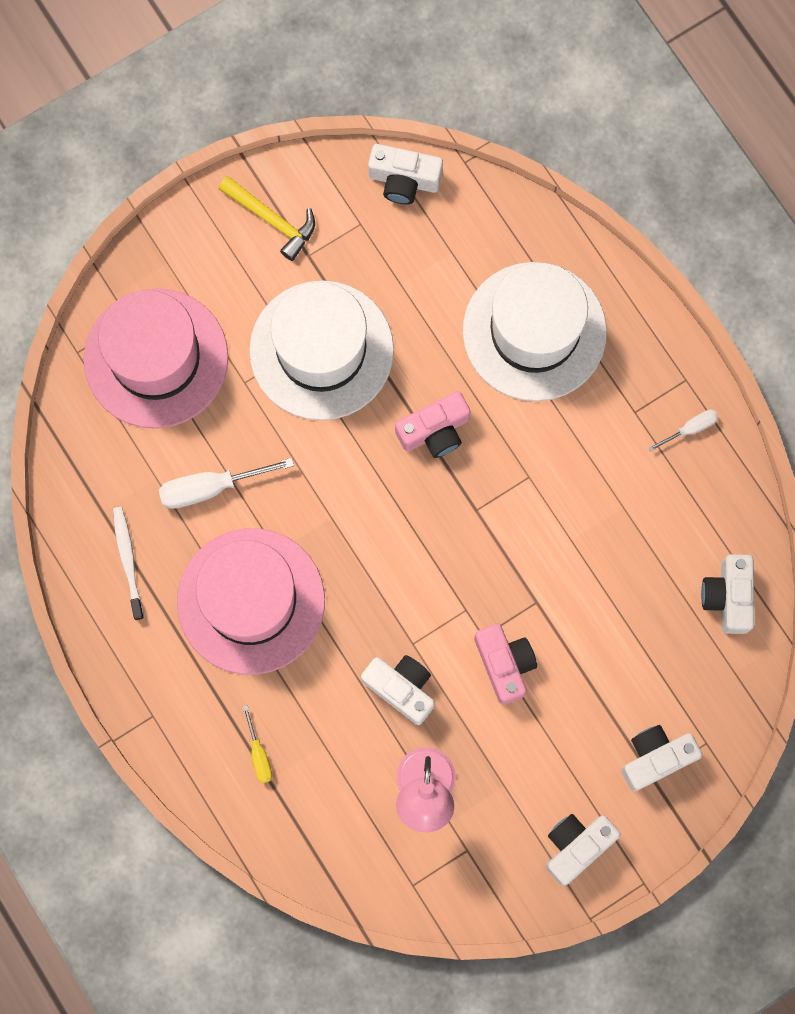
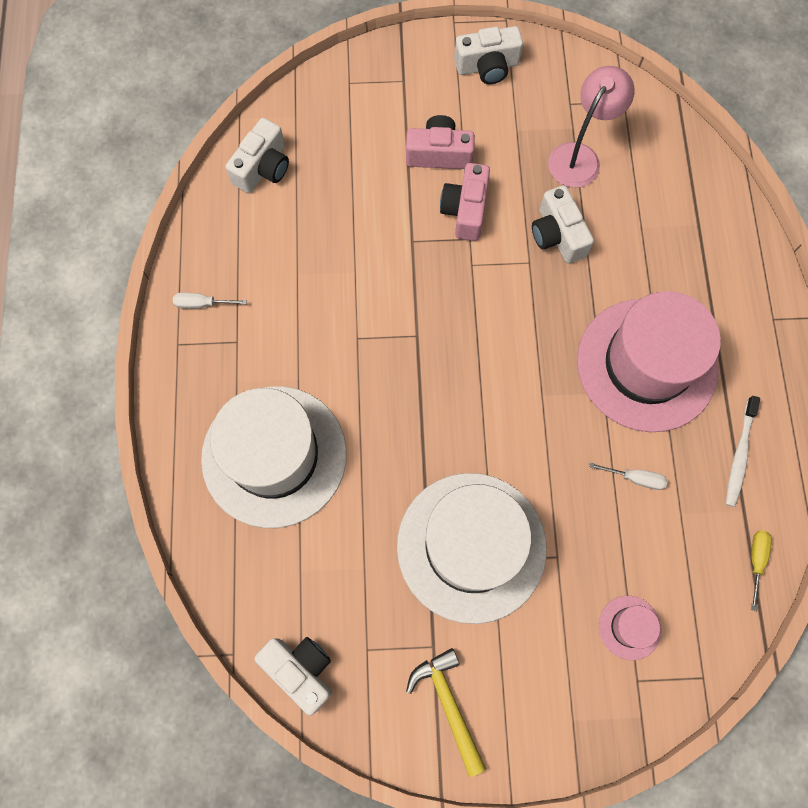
camera: 150 degrees left, 5 degrees down
pink hat [84,288,228,429] -> pink hat [599,596,662,660], size x0.41
white screwdriver [159,458,294,509] -> white screwdriver [589,463,667,490], size x0.57
yellow screwdriver [243,705,272,783] -> yellow screwdriver moved to [751,530,772,611]
pink camera [395,391,470,458] -> pink camera moved to [406,115,475,169]
white camera [621,725,702,791] -> none

